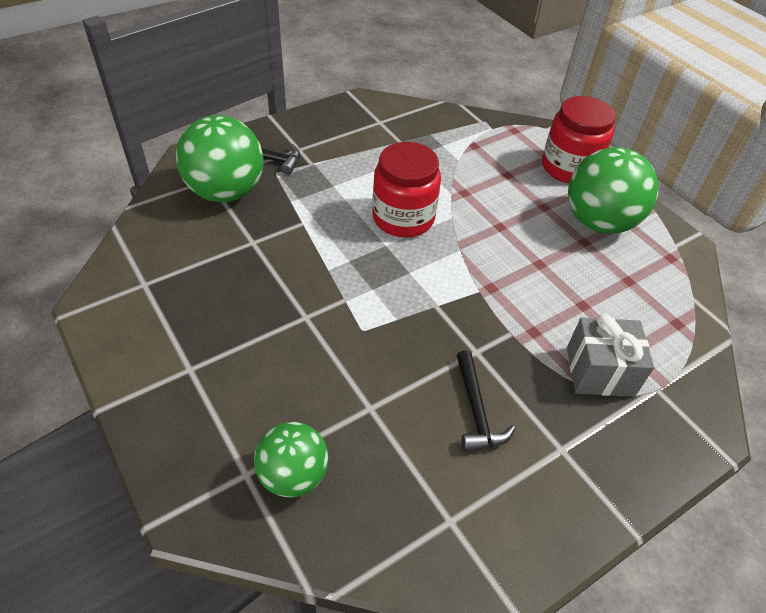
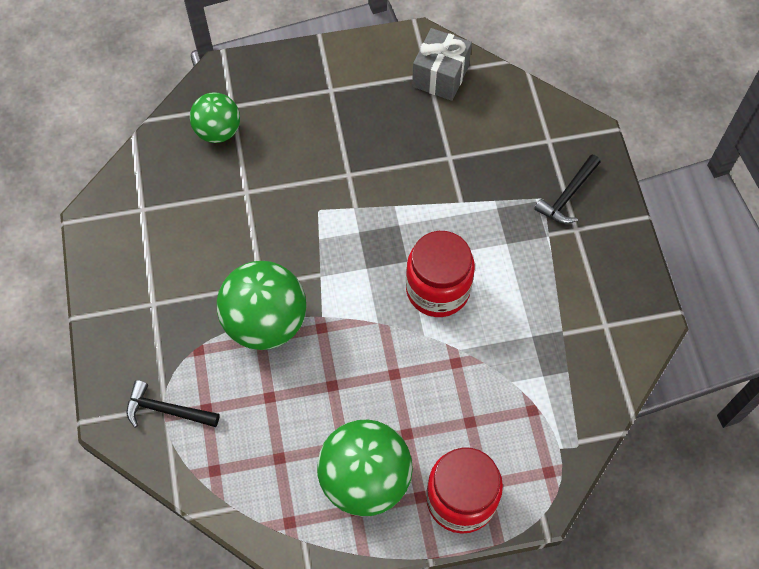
camera: 115 degrees right, 15 degrees up
green ball [176,115,263,202] -> green ball moved to [217,261,306,350]
black hammer [456,350,515,452] -> black hammer moved to [126,380,220,428]
grey gift [567,313,654,397] -> grey gift moved to [412,28,472,101]

